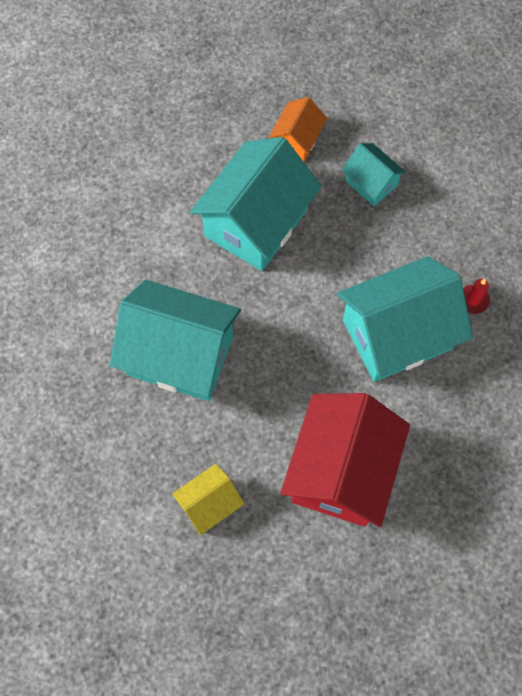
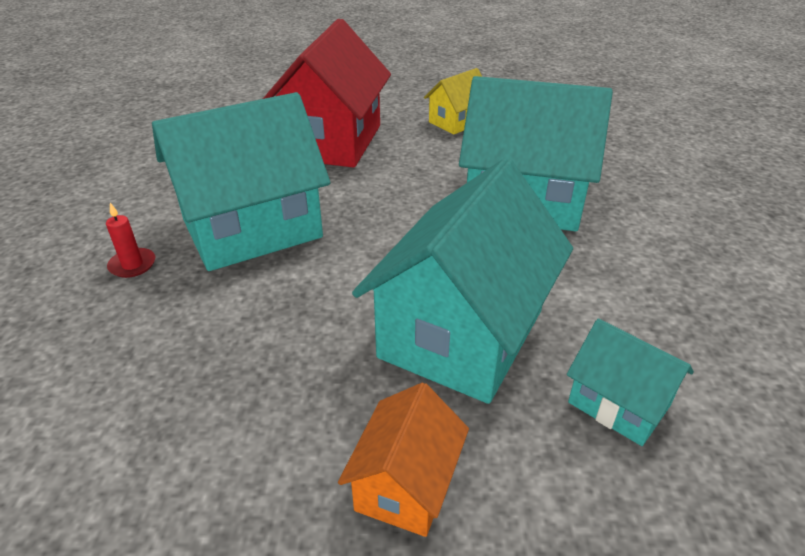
camera: 175 degrees right, 30 degrees down
turquoise house [342,143,406,206] -> turquoise house moved to [567,319,694,446]

